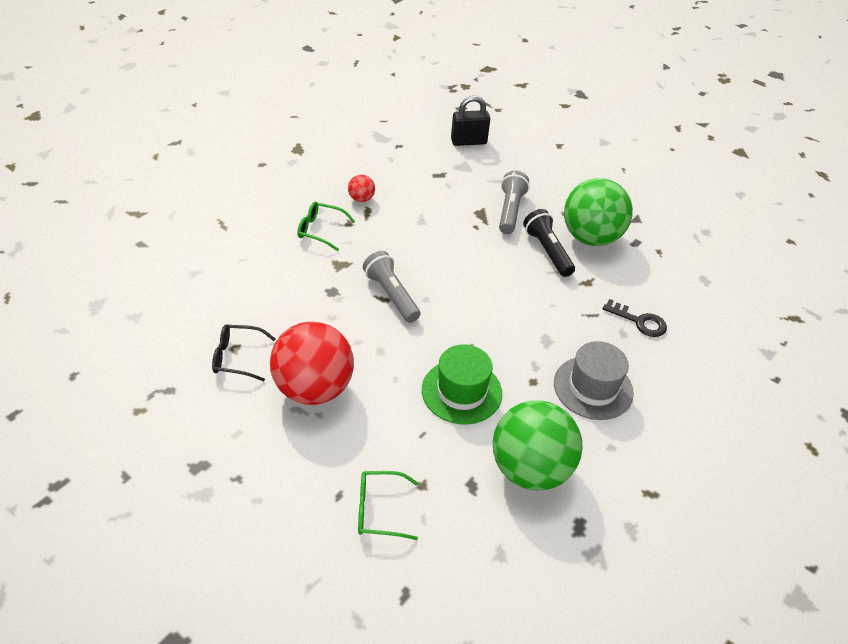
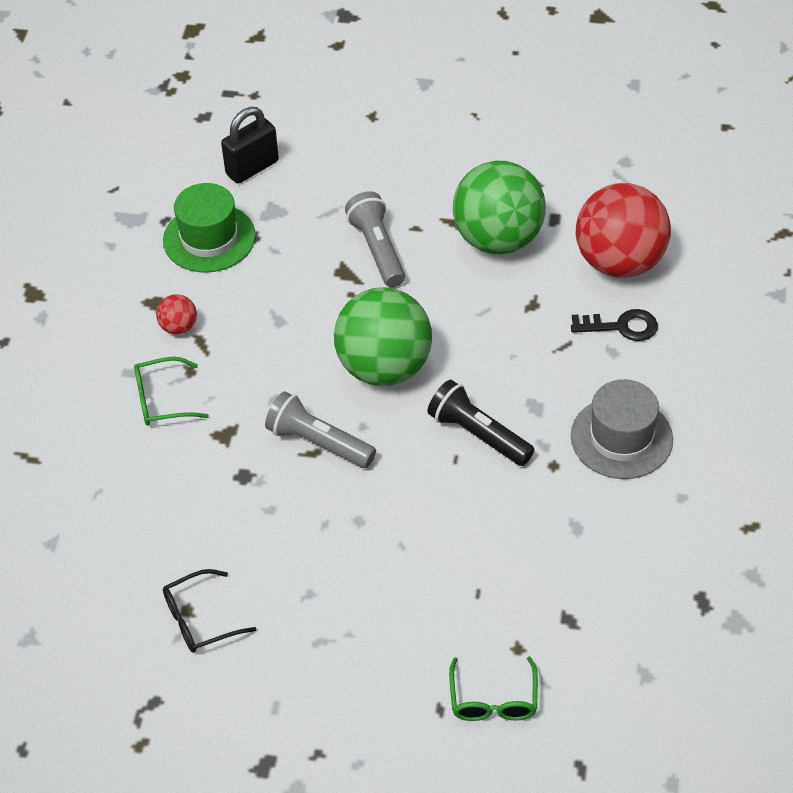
camera: 25 degrees left, 5 degrees up
red ball [270,321,354,405] -> red ball moved to [576,183,671,278]
green glasses [358,471,418,540] -> green glasses turned 60 degrees counterclockwise [449,656,538,721]
green hat [422,344,502,425] -> green hat moved to [163,183,256,273]
green ball [493,400,583,490] -> green ball moved to [334,287,432,386]
black flashlight [523,209,575,277] -> black flashlight moved to [427,380,534,466]

